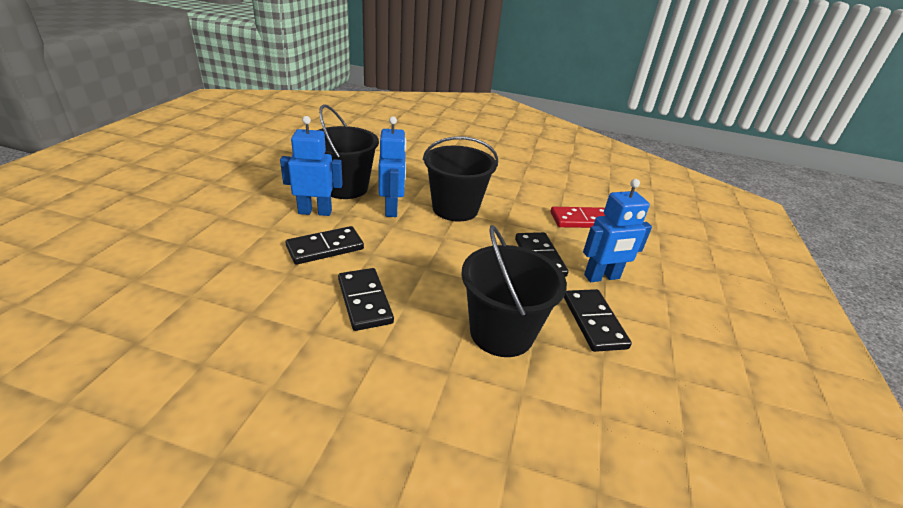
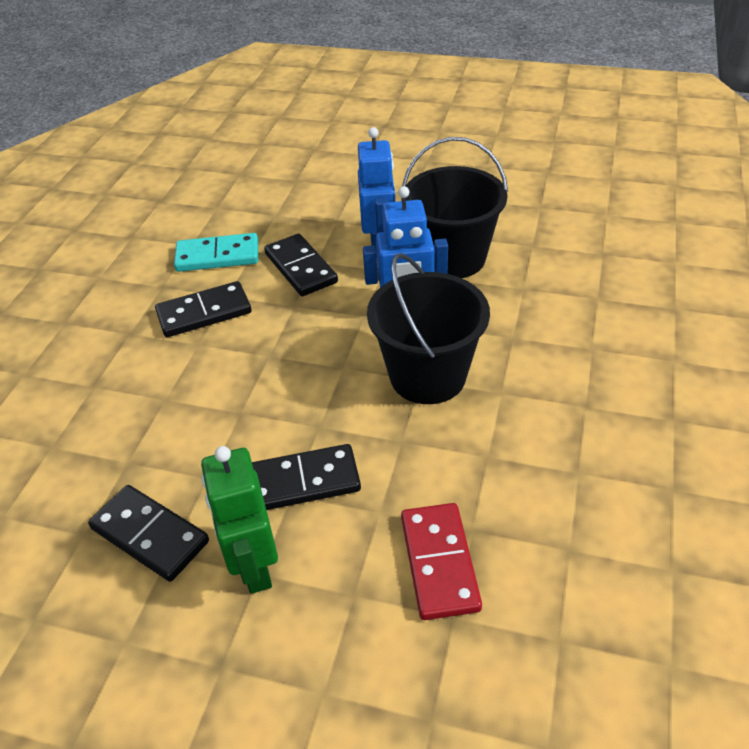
camera: 95 degrees right, 10 degrees up
black bucket [462,225,567,357] -> none
black domino [564,289,632,352] -> black domino turned 45 degrees clockwise [88,485,209,582]
blue robot [583,179,652,282] -> green robot [201,446,278,594]
none -> turquoise domino [174,233,258,272]

